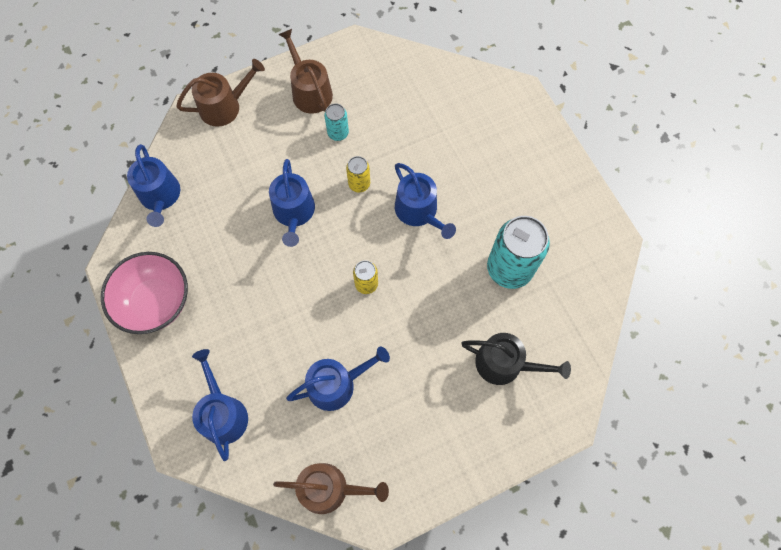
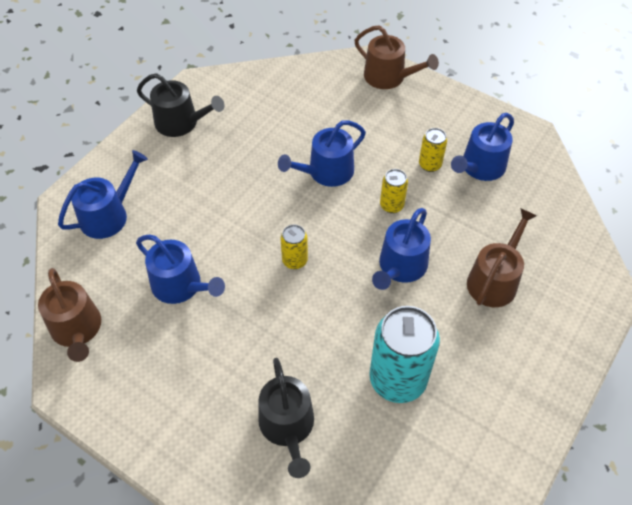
camera: 60 degrees right, 15 degrees down
pink bowl [101,252,188,334] -> black watering can [137,73,224,137]
blue watering can [127,144,180,227] -> blue watering can moved to [451,113,514,181]
brown watering can [278,29,333,114] -> brown watering can moved to [467,208,537,307]
turquoise can [324,103,349,141] -> yellow can [419,128,447,172]

